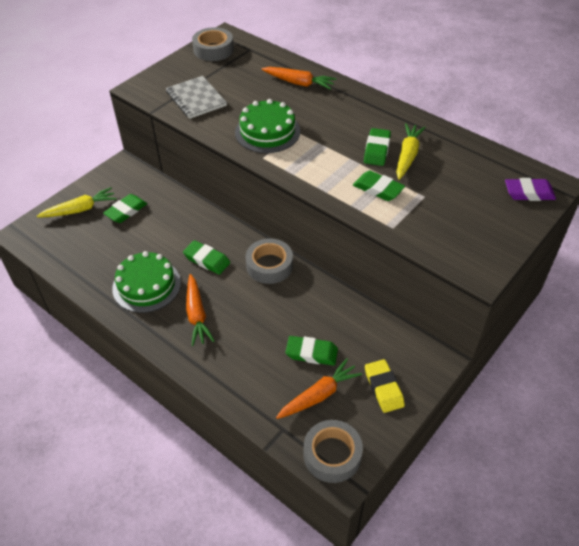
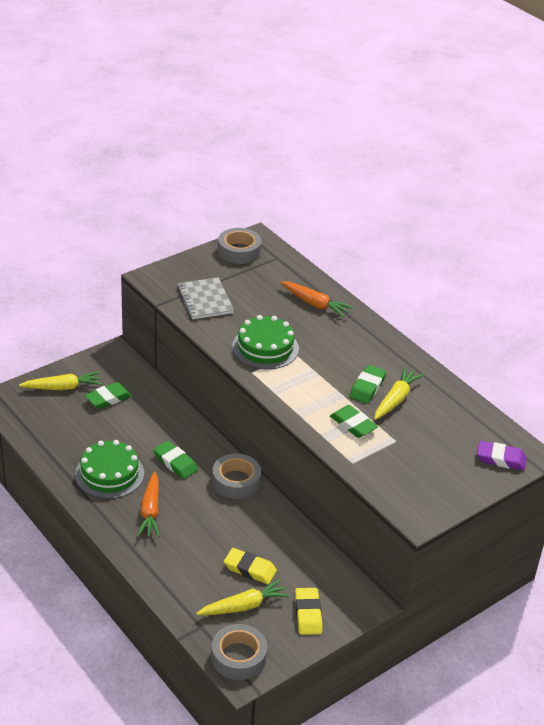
camera: 10 degrees right, 10 degrees down
orange carrot [276,359,362,419] -> yellow carrot [196,579,290,615]
green eraser [285,336,338,366] -> yellow eraser [224,548,277,584]

